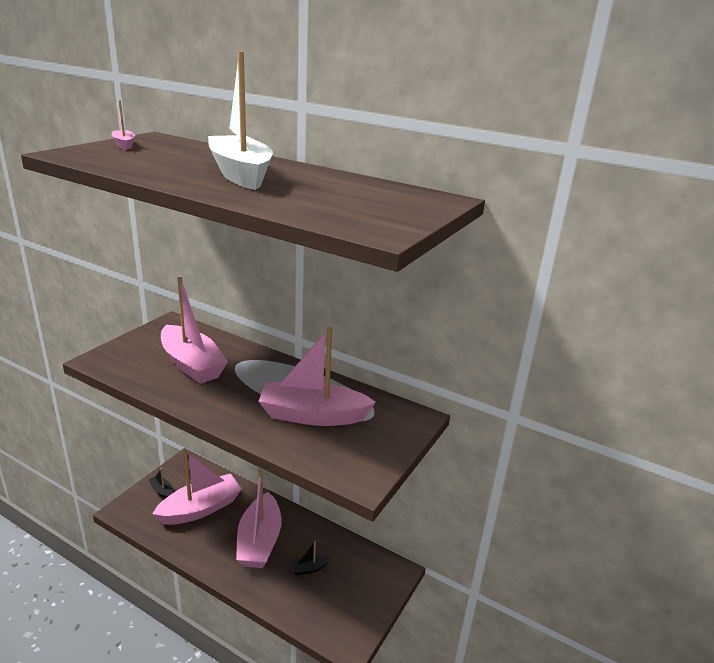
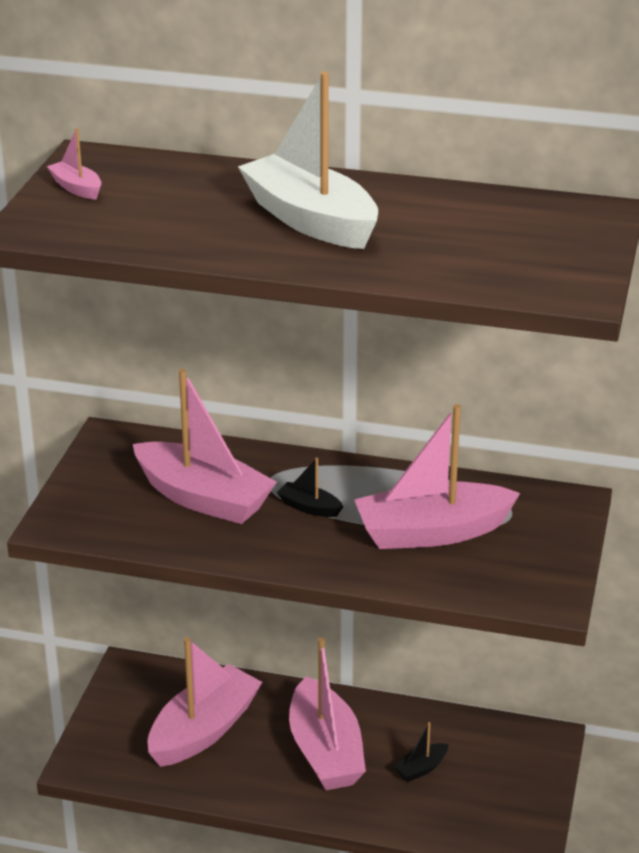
camera: 15 degrees left, 5 degrees up
black boat [148,468,173,499] -> black boat moved to [277,458,343,517]

